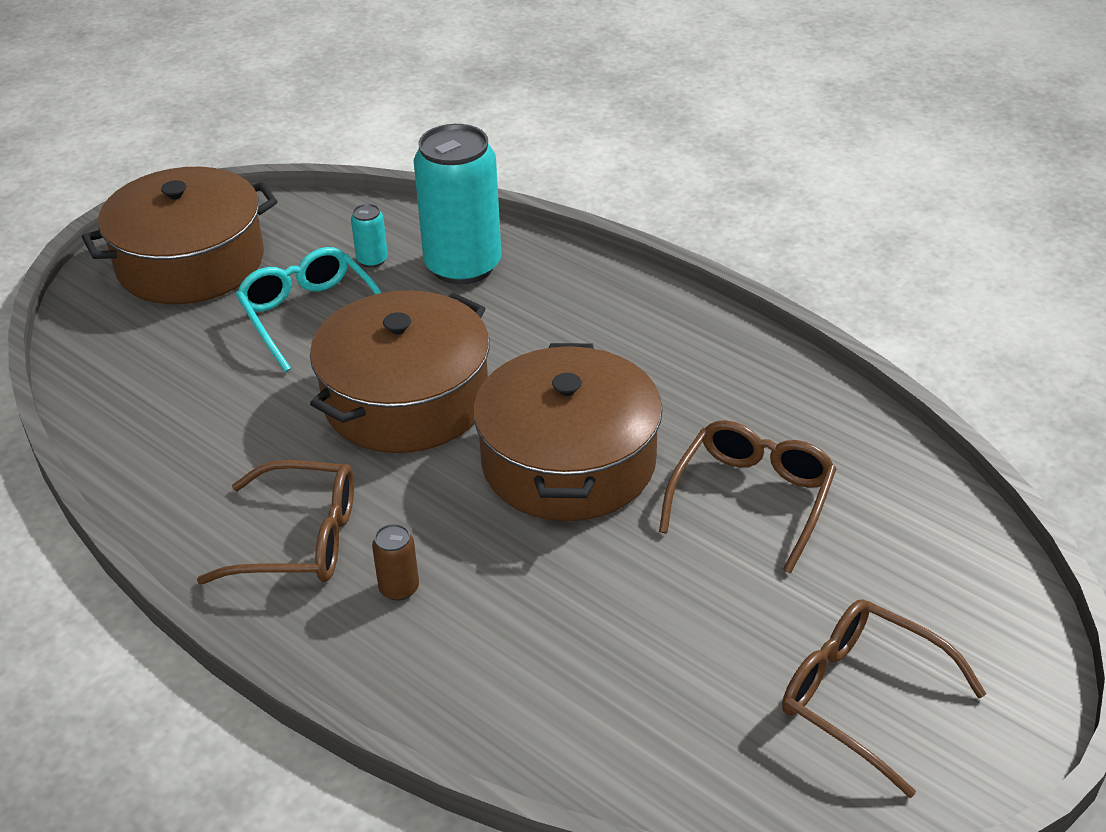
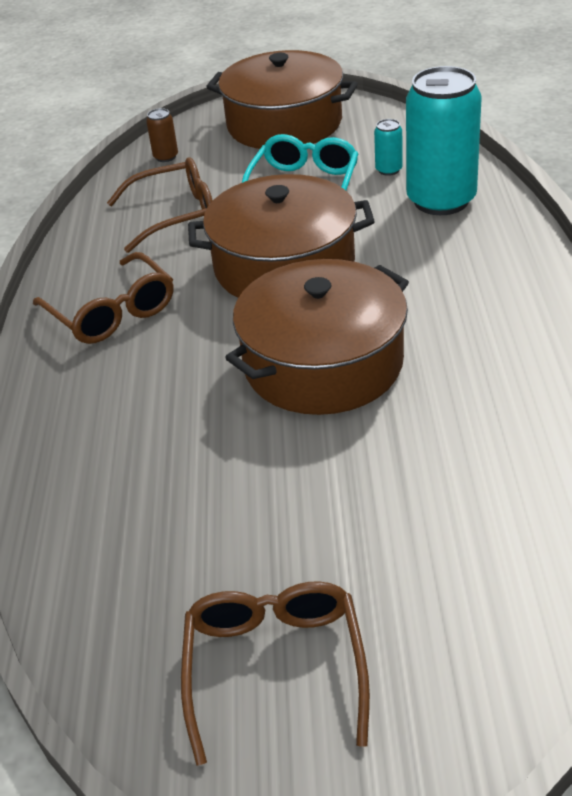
camera: 50 degrees right, 0 degrees up
brown can [372,524,419,601] -> brown can moved to [146,108,178,162]
brown glasses [659,420,837,573] -> brown glasses moved to [107,157,213,253]

